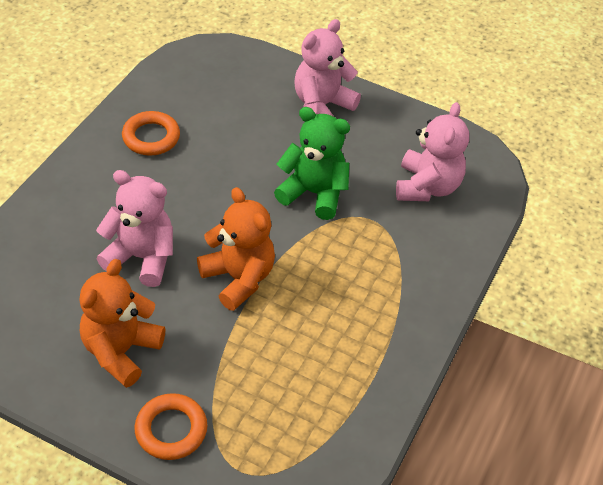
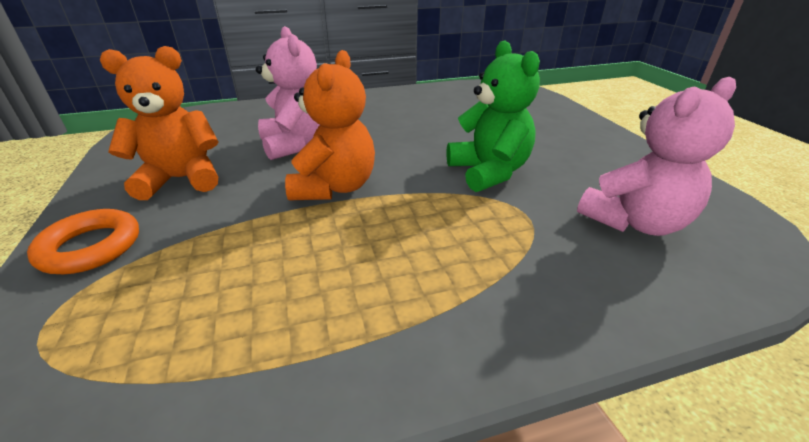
camera: 50 degrees right, 15 degrees down
orange ring [122,111,180,156] -> none
pink teddy bear [294,19,361,117] -> none

